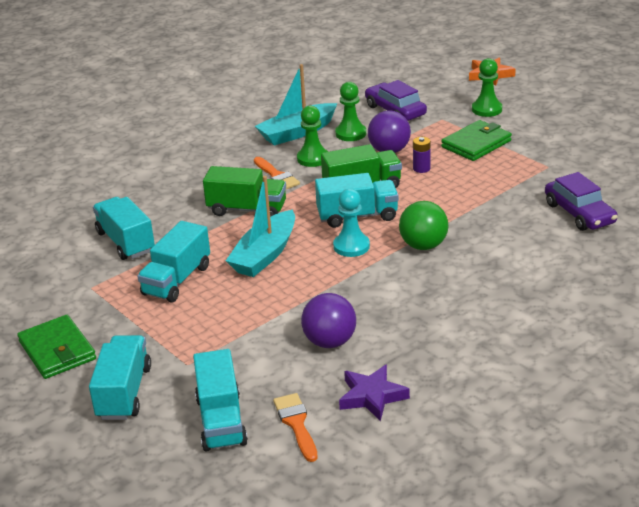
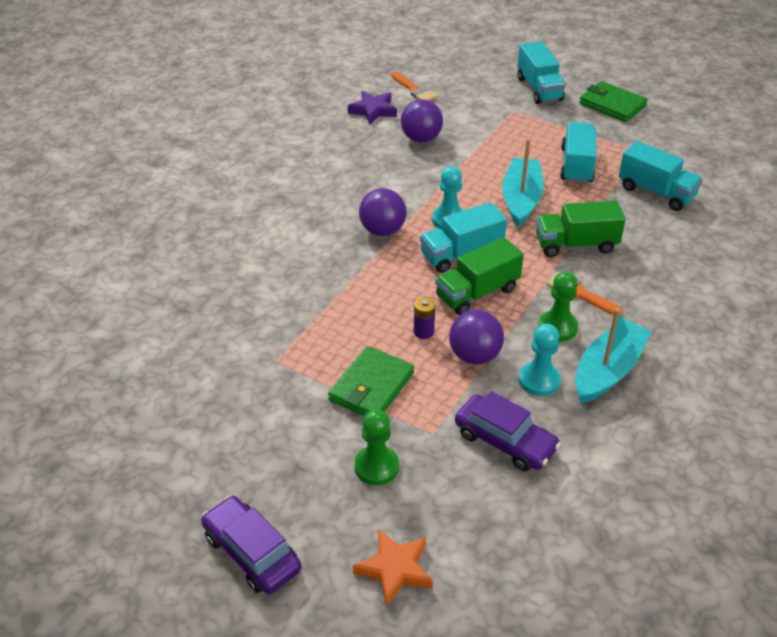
camera: 160 degrees right, 10 degrees up
turquoise truck [193,349,248,451] -> none
green pawn [335,82,366,141] -> turquoise pawn [519,324,561,396]
green ball [399,201,448,250] -> purple ball [359,188,406,236]
purple car [545,172,618,231] -> purple car moved to [201,496,302,594]

